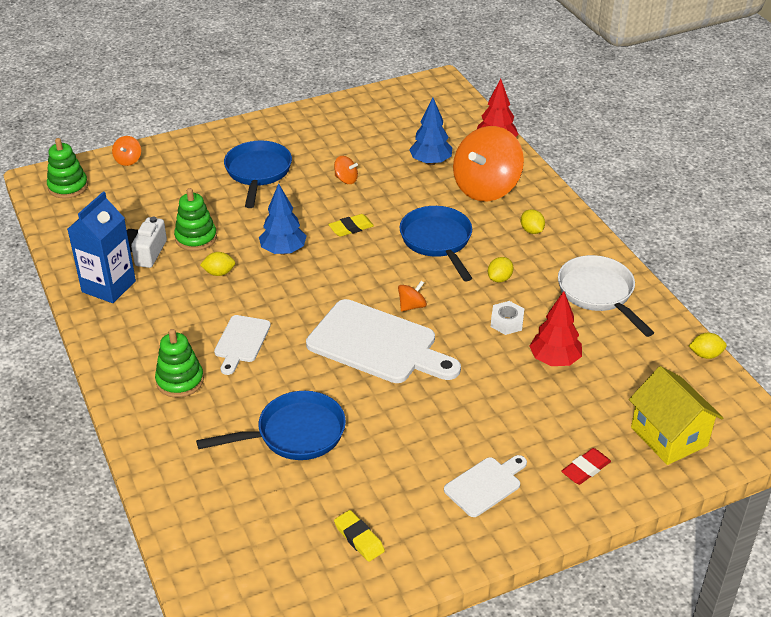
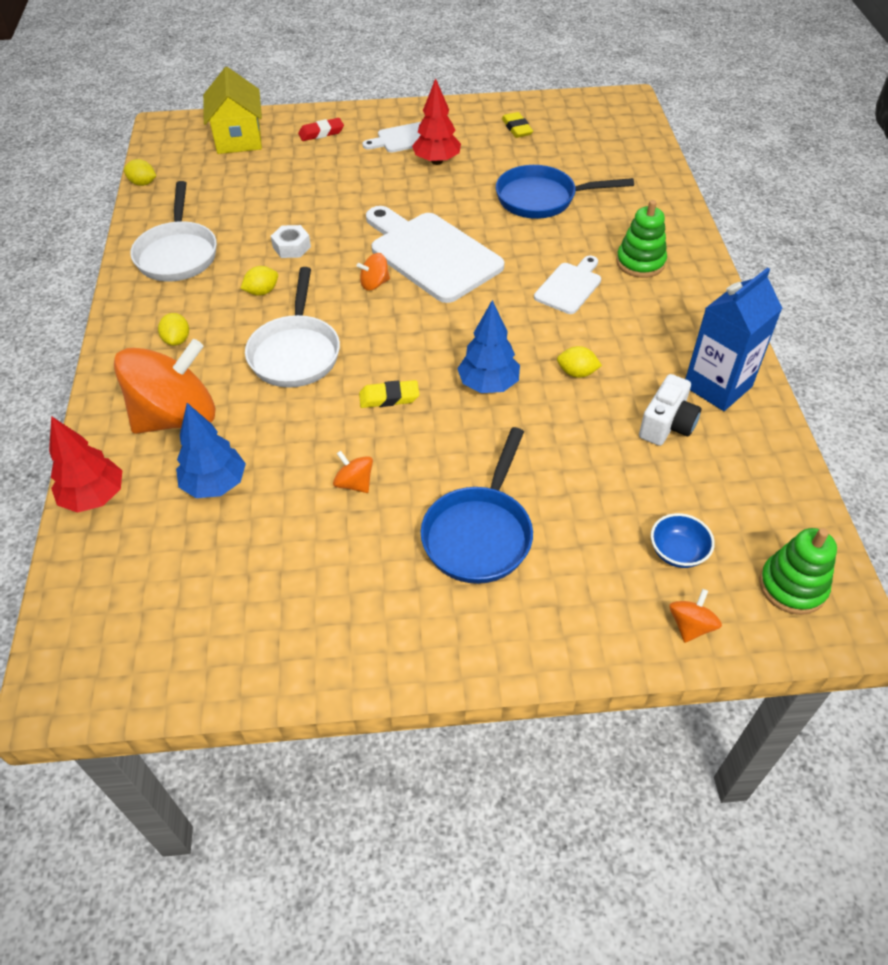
camera: 160 degrees left, 10 degrees up
green stacking toy [174,188,217,251] -> none
blue pan [400,206,472,281] -> white pan [245,267,340,388]
red tree [530,291,582,366] -> red tree moved to [412,78,461,165]
none -> blue bowl [651,513,715,568]

